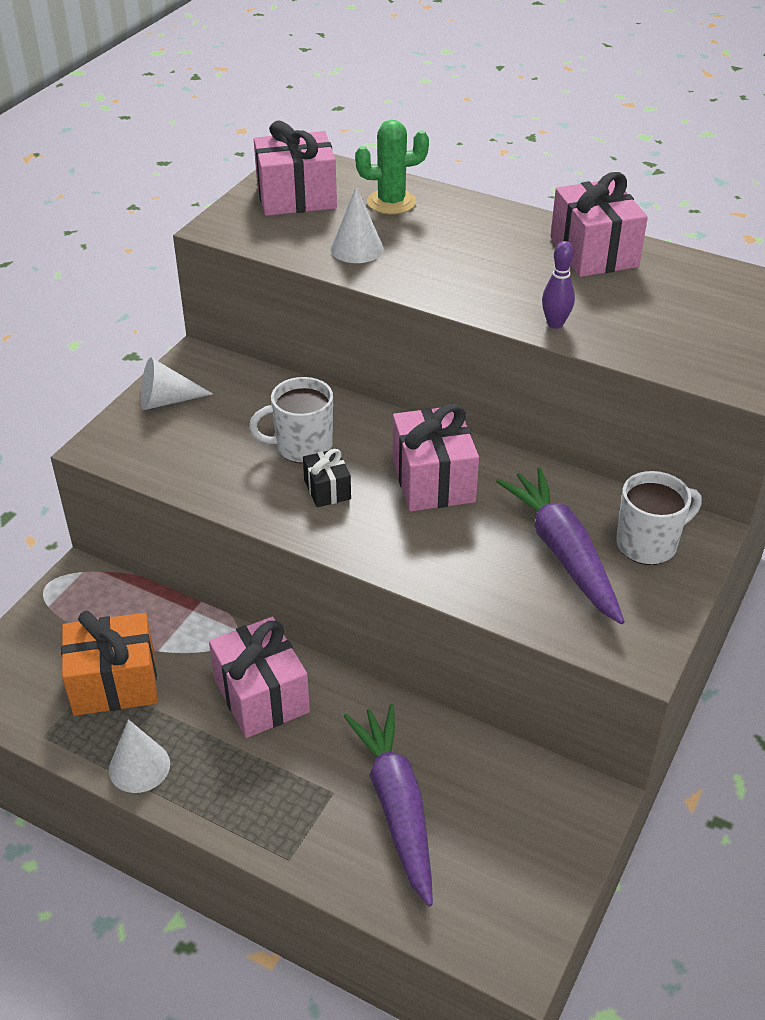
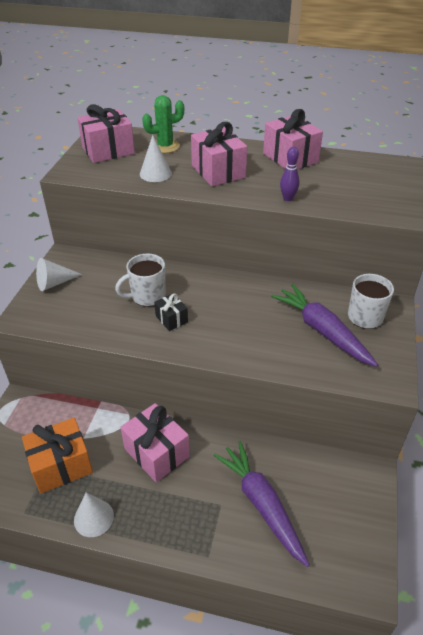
camera: 15 degrees left, 0 degrees up
pink gift [393,404,479,511] -> pink gift moved to [191,122,247,186]

